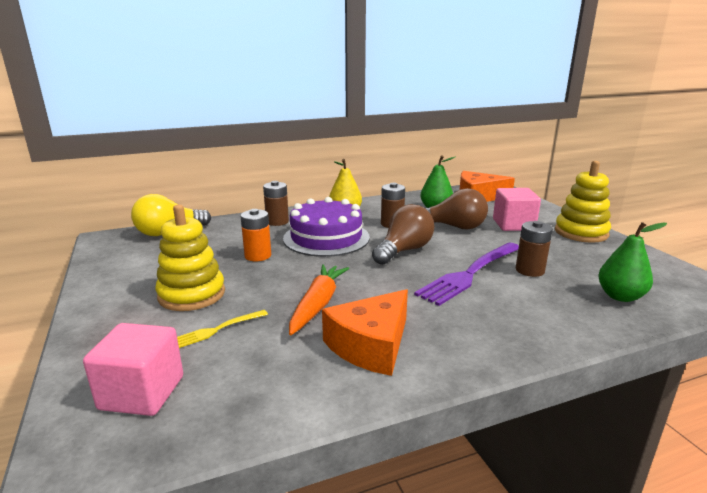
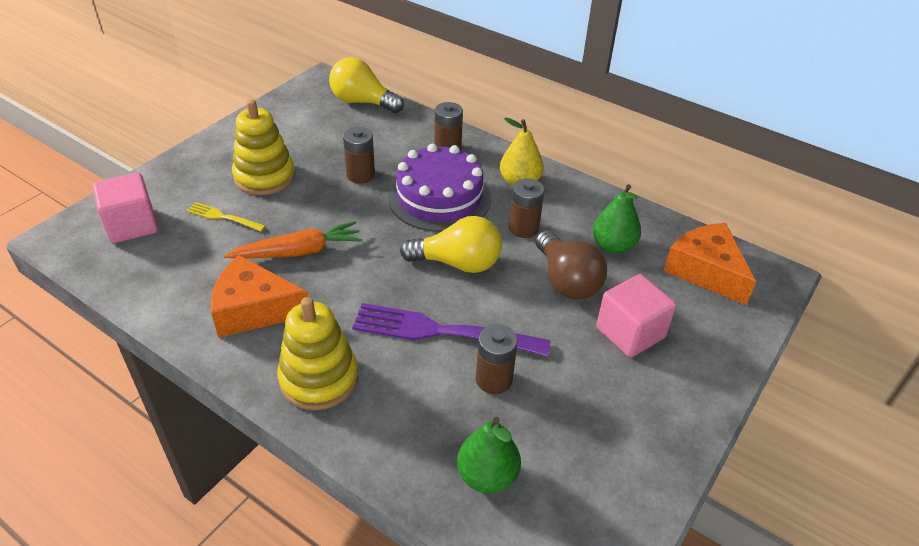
camera: 55 degrees right, 20 degrees up
orange battery [240,209,271,261] -> brown battery [343,127,375,183]
brown light bulb [372,204,434,265] -> yellow light bulb [400,216,502,273]
yellow stacking toy [555,161,611,243] -> yellow stacking toy moved to [277,297,358,410]

